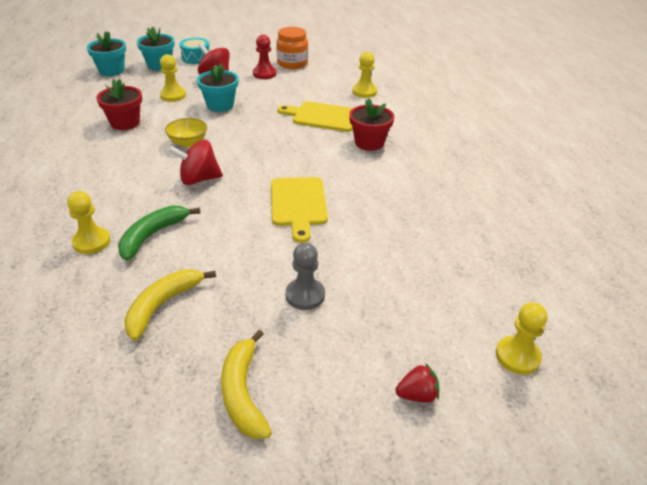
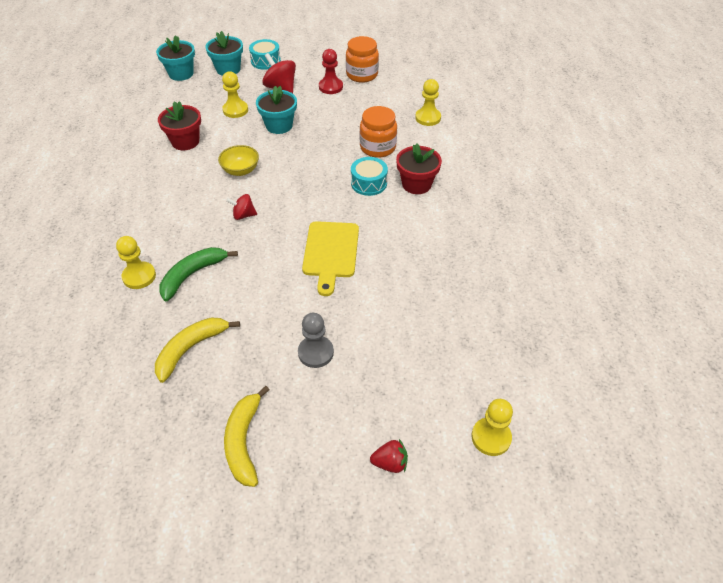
camera: 10 degrees right, 10 degrees up
red spinning top [168,140,223,185] -> red spinning top [226,194,257,220], size x0.60
yellow cutting board [277,101,353,132] -> orange jar [360,106,397,158]
none -> turquoise drum [351,157,388,196]

